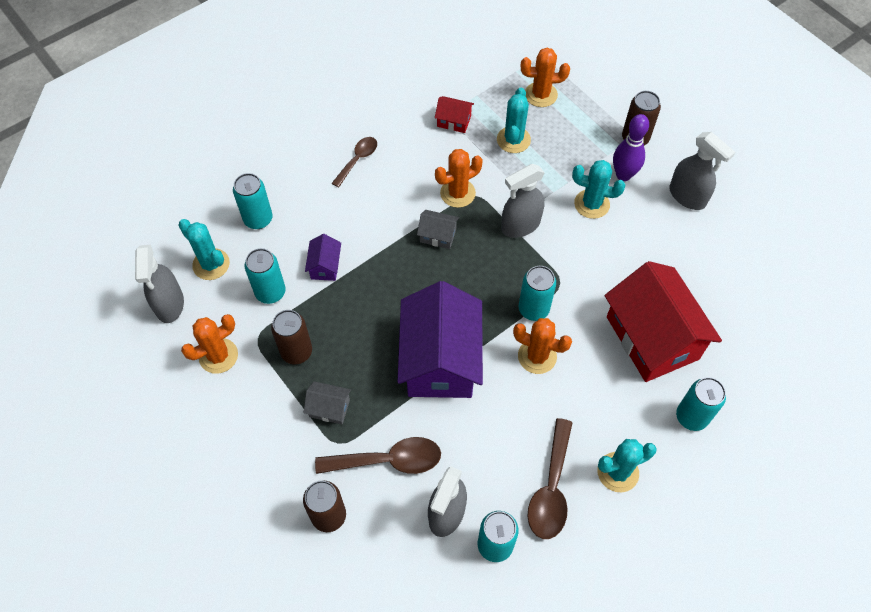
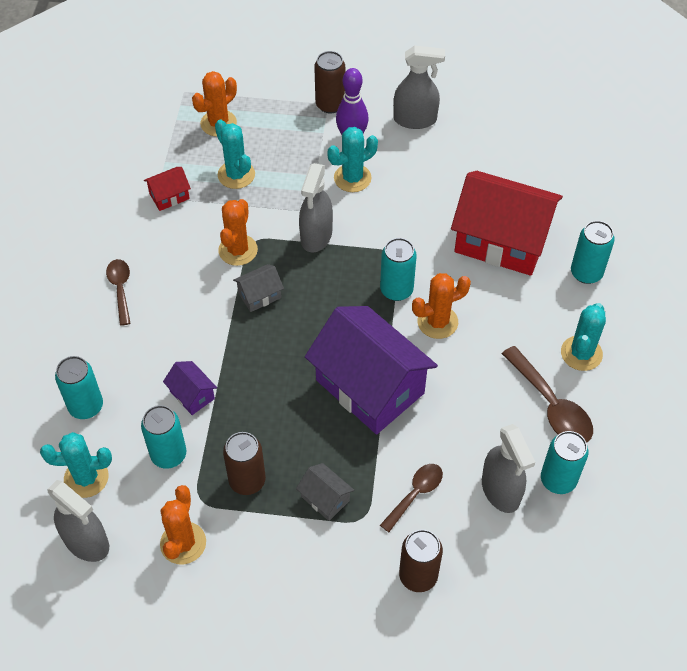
camera: 45 degrees left, 5 degrees down
grey house [304,381,351,424] -> grey house turned 75 degrees clockwise [296,463,354,521]
brown spoon [315,437,441,474] -> brown spoon [380,464,443,532], size x0.64

